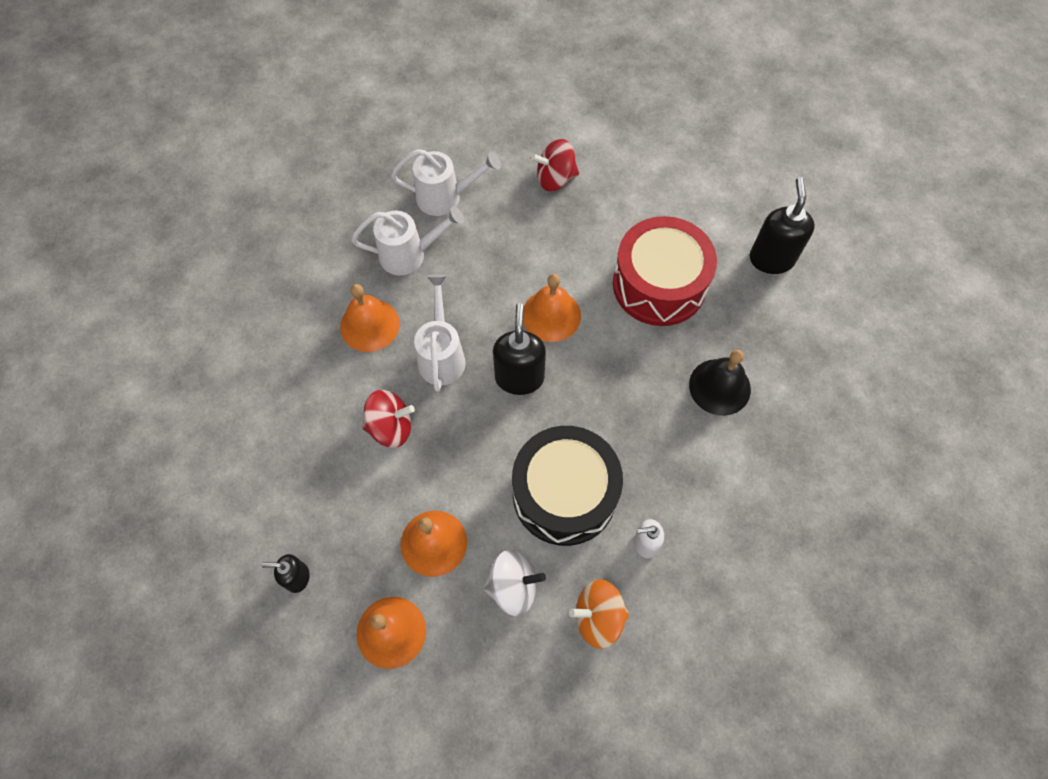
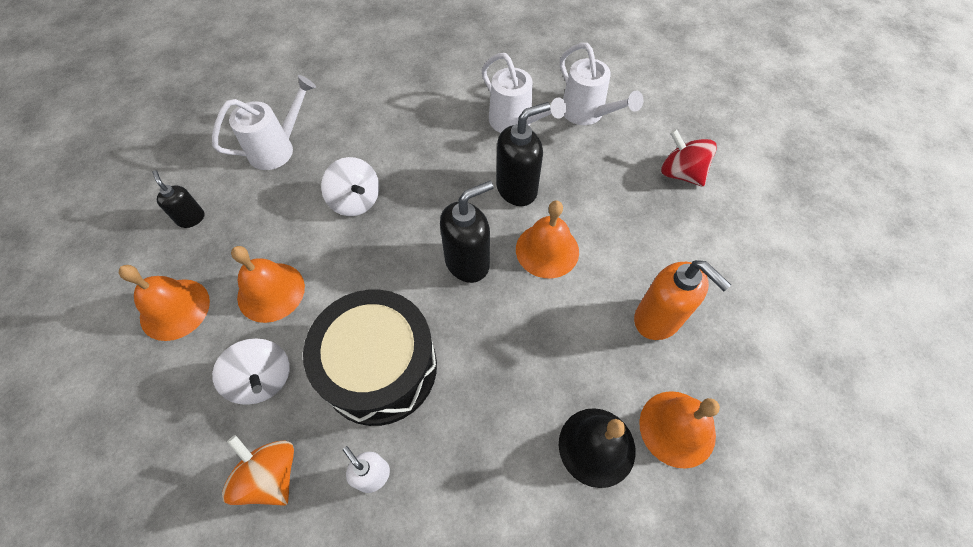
camera: 55 degrees right, 5 degrees down
orange bell [340,284,400,352] -> orange bell moved to [639,391,720,469]
red spinning top [363,390,415,448] -> white spinning top [321,157,379,216]
white watering can [414,274,466,392] -> white watering can moved to [212,75,316,170]
red drum [613,216,717,326] -> orange soap dispenser [634,260,731,340]
black soap dispenser [750,177,815,274] -> black soap dispenser moved to [496,102,551,206]

